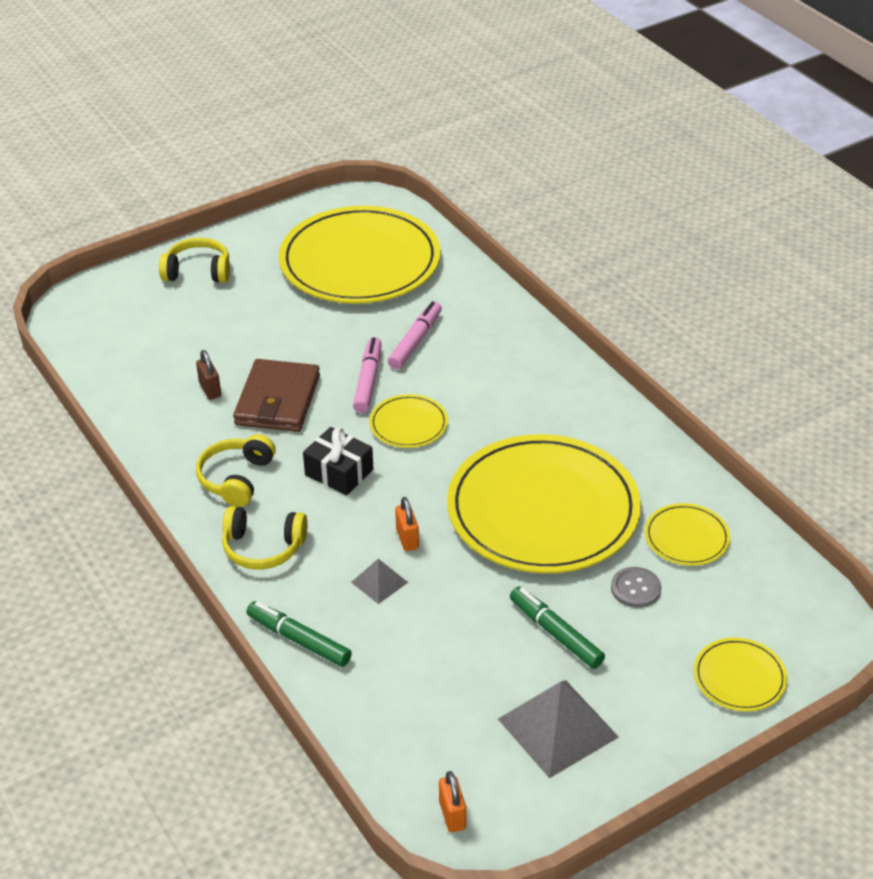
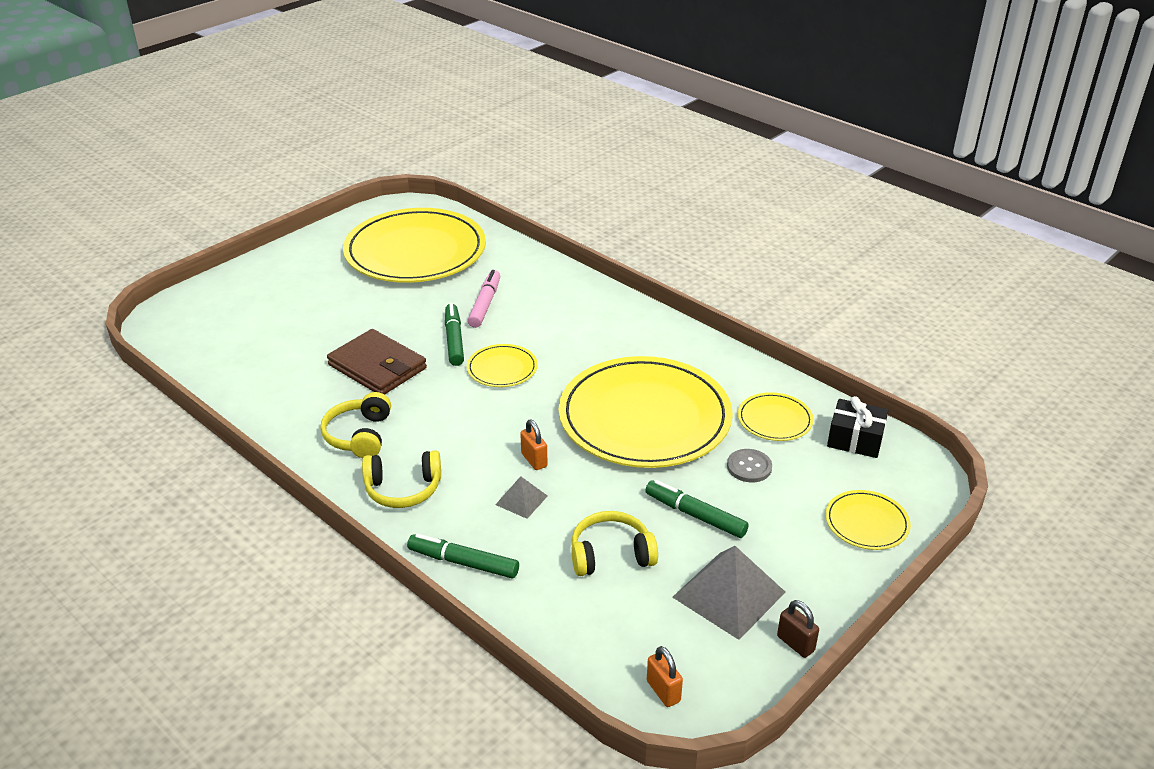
camera: 15 degrees left, 5 degrees down
yellow headphones [159,238,230,283] -> yellow headphones moved to [571,511,658,576]
brown padlock [196,350,221,400] -> brown padlock moved to [777,600,819,658]
brown wallet [233,359,320,432] -> brown wallet turned 45 degrees counterclockwise [327,329,427,395]
black gift [303,427,373,496] -> black gift moved to [827,396,889,458]
pink marker [353,337,382,413] -> green marker [445,303,464,366]

